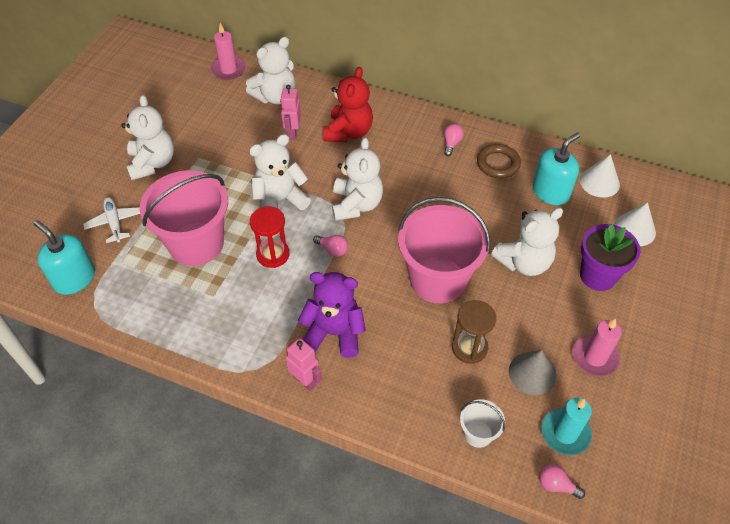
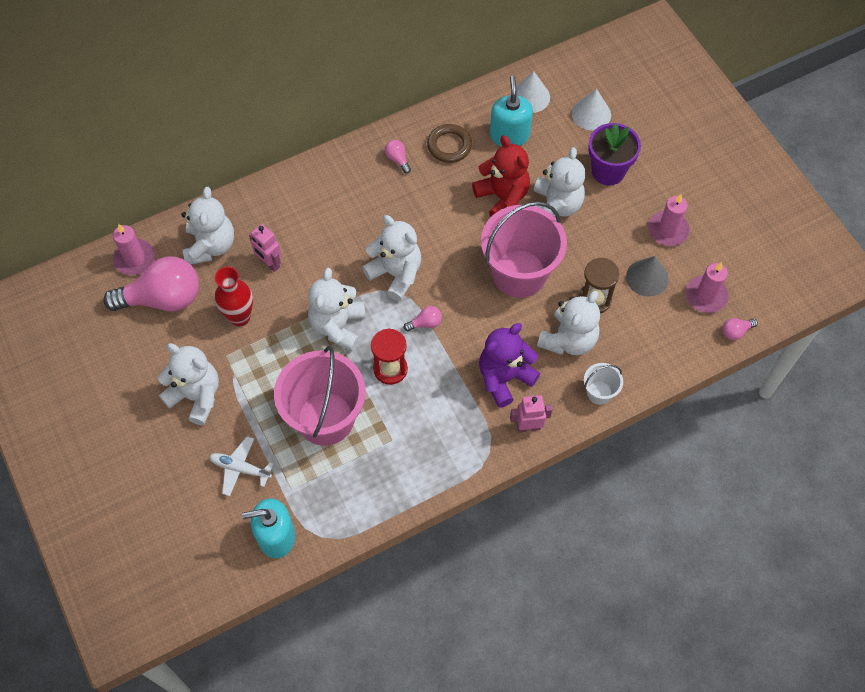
camera: 50 degrees left, 10 degrees up
red teddy bear [323,67,373,142] -> red teddy bear moved to [472,135,530,217]
white bucket [460,399,505,448] -> white bucket moved to [584,363,623,405]
turquoise candle [541,398,592,455] -> pink candle [686,262,729,313]
none -> pink light bulb [103,256,199,312]
none -> red vase [215,266,253,326]
none -> white teddy bear [537,291,600,355]

